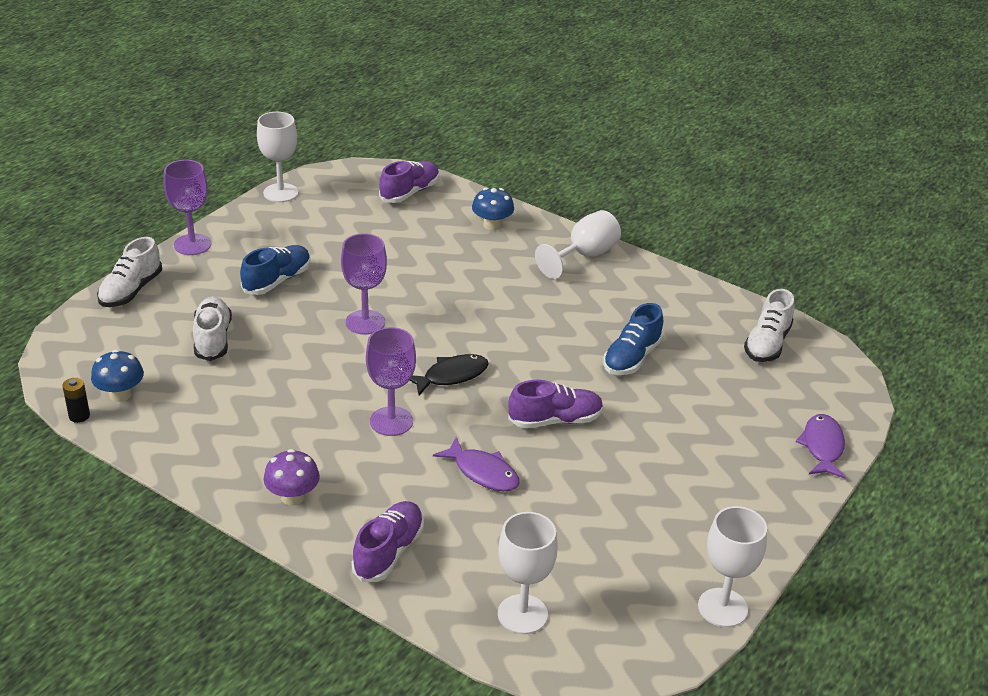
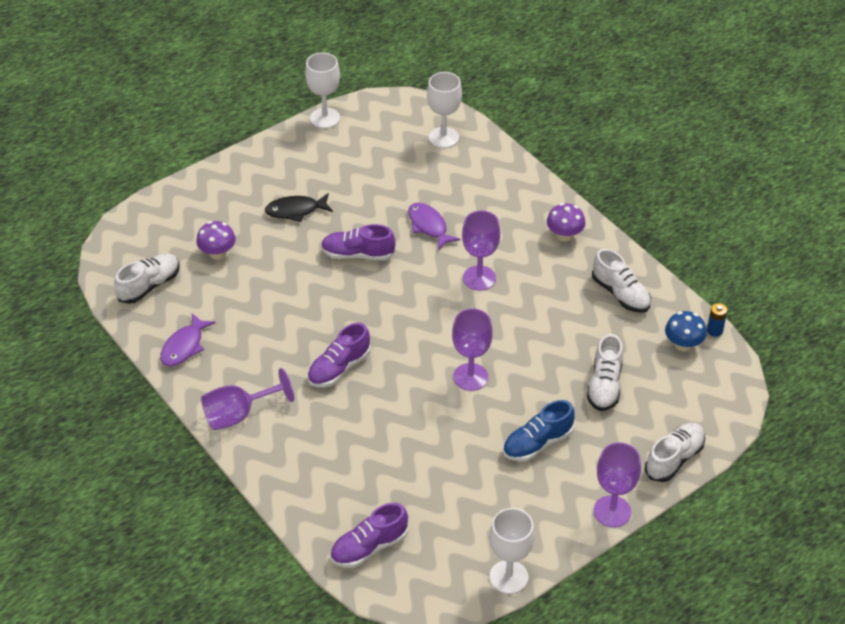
camera: 160 degrees left, 10 degrees up
black battery [62,378,90,423] -> blue battery [707,303,727,337]
purple shoe [351,501,424,582] -> purple shoe moved to [307,323,371,387]
black fish [409,354,489,396] -> black fish moved to [265,193,333,222]
blue mushroom [472,188,514,230] -> none
white goblet [535,210,621,279] -> purple goblet [201,368,294,430]
blue shoe [603,303,663,375] -> none
purple fish [796,414,846,479] -> purple fish moved to [160,313,216,367]
none -> purple mushroom [196,221,236,260]
none -> white shoe [592,249,651,313]

